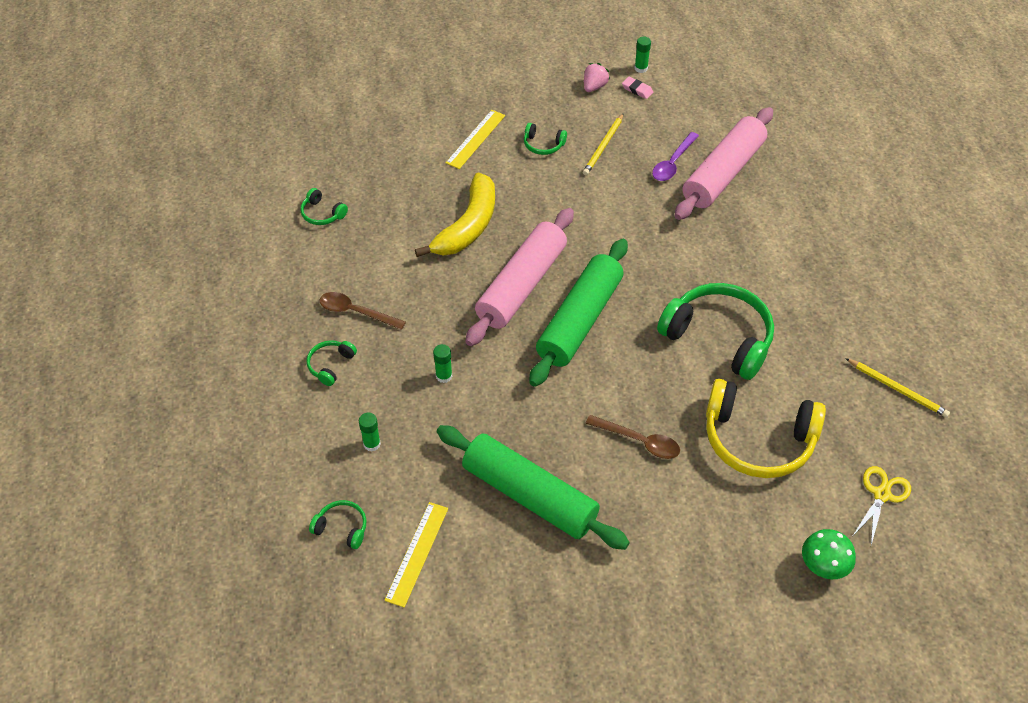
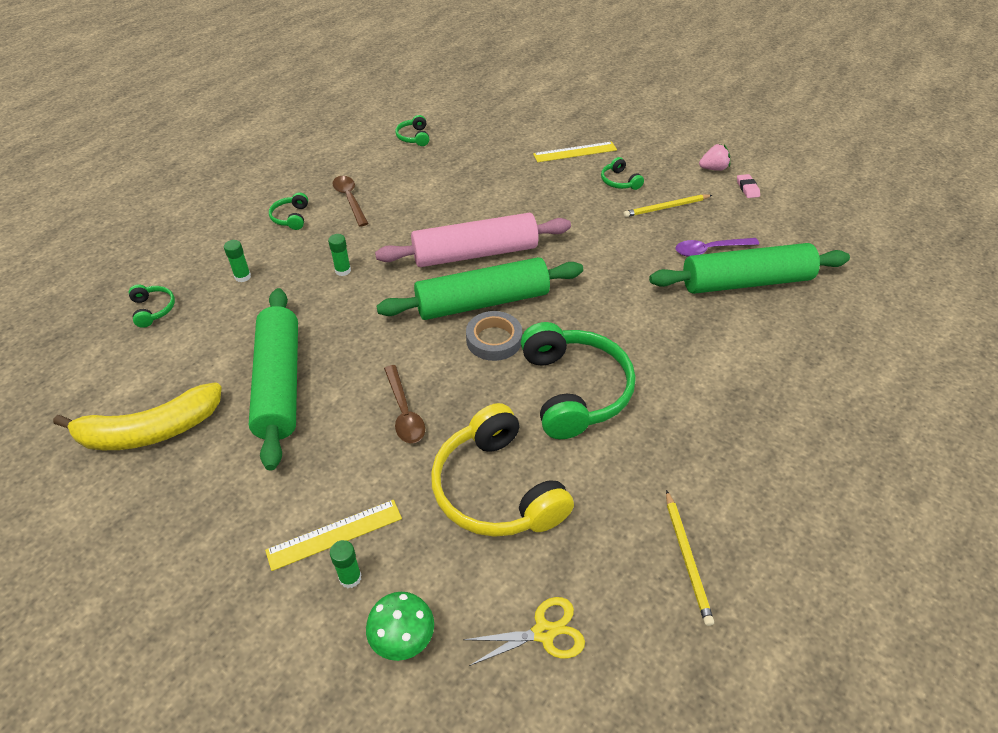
camera: 45 degrees right, 5 degrees down
green headphones [307,340,357,386] -> green headphones turned 75 degrees counterclockwise [269,193,308,230]
yellow ruler [384,502,448,607] -> yellow ruler moved to [265,500,402,571]
yellow banana [415,172,495,257] -> yellow banana moved to [53,382,222,450]
green glue stick [634,37,651,73] -> green glue stick moved to [330,540,361,588]
pink rolling pin [675,107,773,220] -> green rolling pin [649,243,850,294]
none -> grey tape [466,311,522,361]

